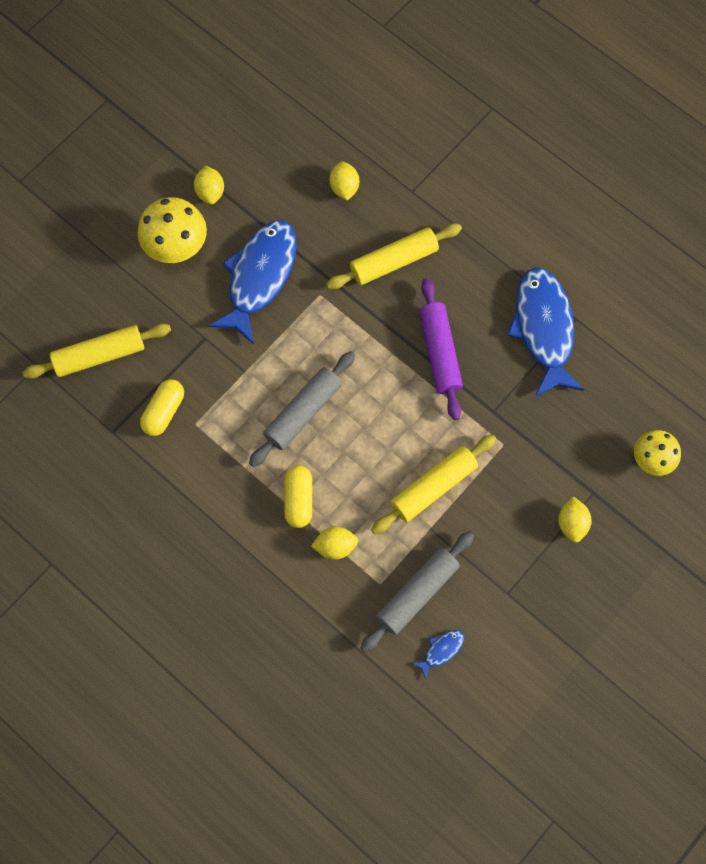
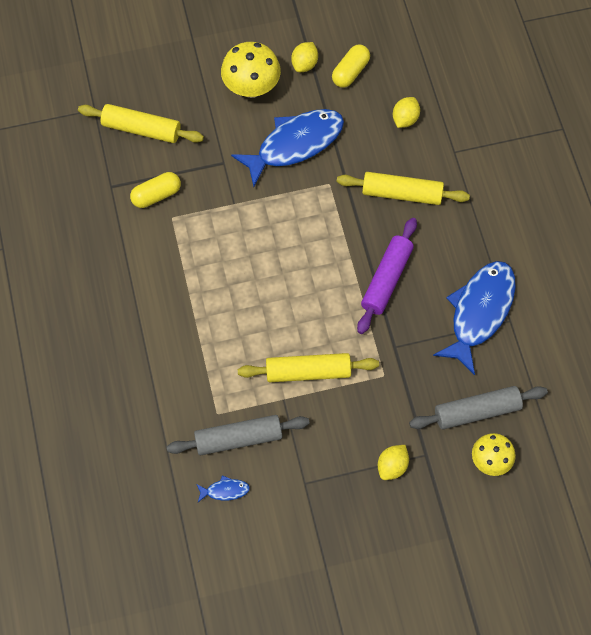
camera: 35 degrees right, 5 degrees down
grey rolling pin [249,351,355,467] -> grey rolling pin moved to [409,386,548,430]
yellow capsule [285,465,312,528] -> yellow capsule moved to [332,45,370,88]
yellow lemon [311,527,358,560] -> none

